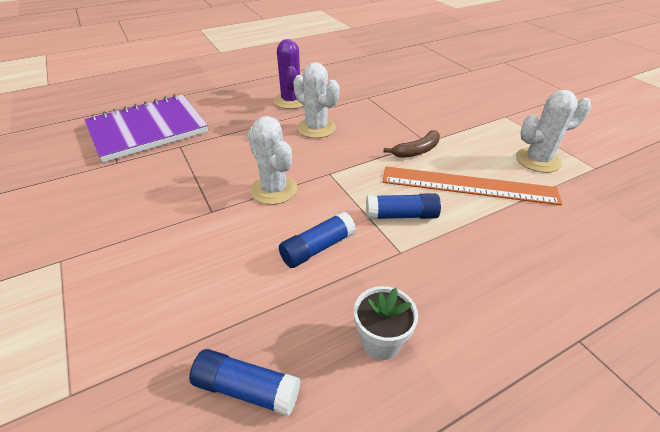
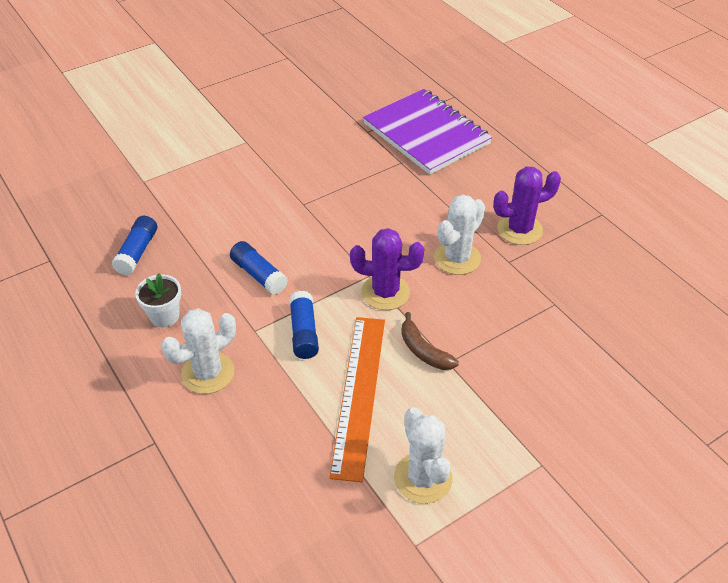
camera: 85 degrees right, 5 degrees up
white cactus [248,116,298,205] -> white cactus moved to [161,308,236,394]
none -> purple cactus [350,228,424,310]

